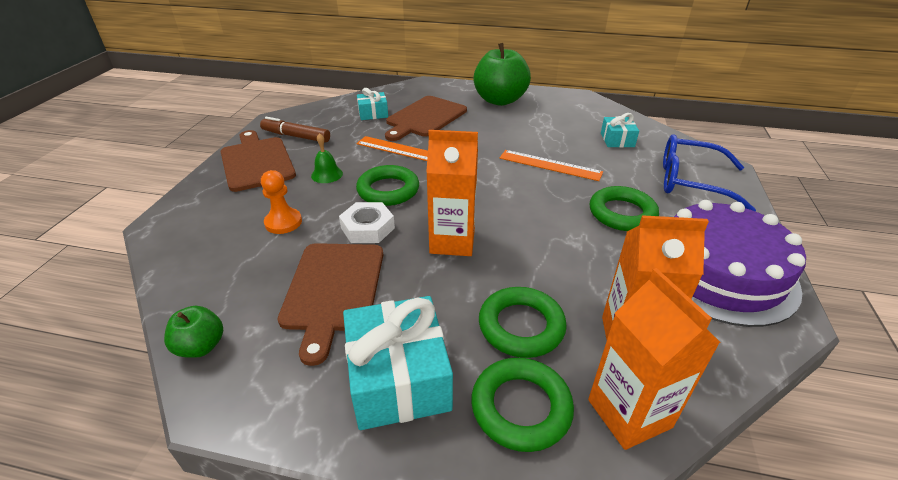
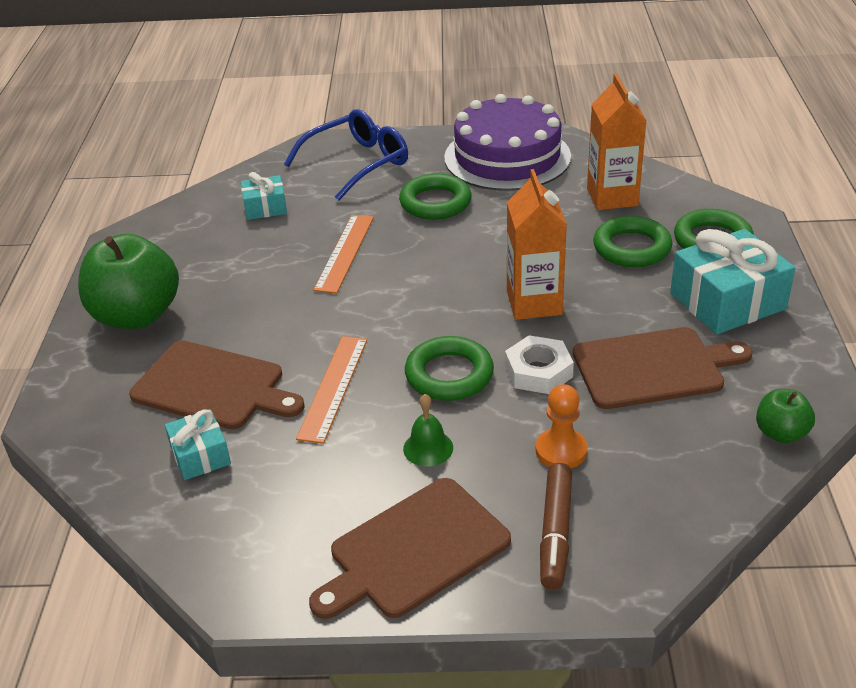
camera: 100 degrees left, 0 degrees up
brown marker [260,117,330,143] -> brown marker moved to [540,463,572,590]
orange carton [588,268,721,450] -> none
blue glasses [663,134,756,211] -> blue glasses turned 135 degrees counterclockwise [284,109,408,201]

